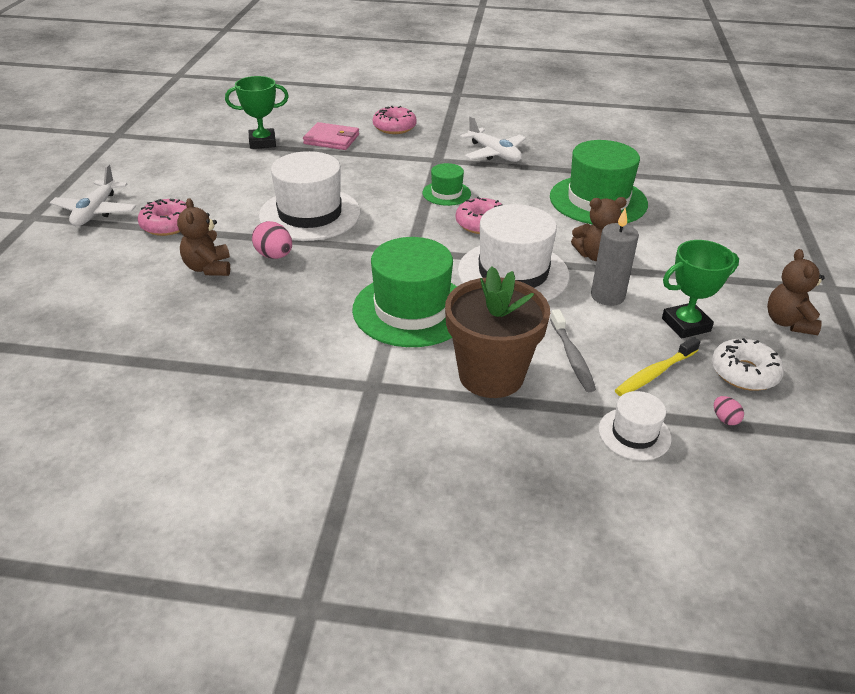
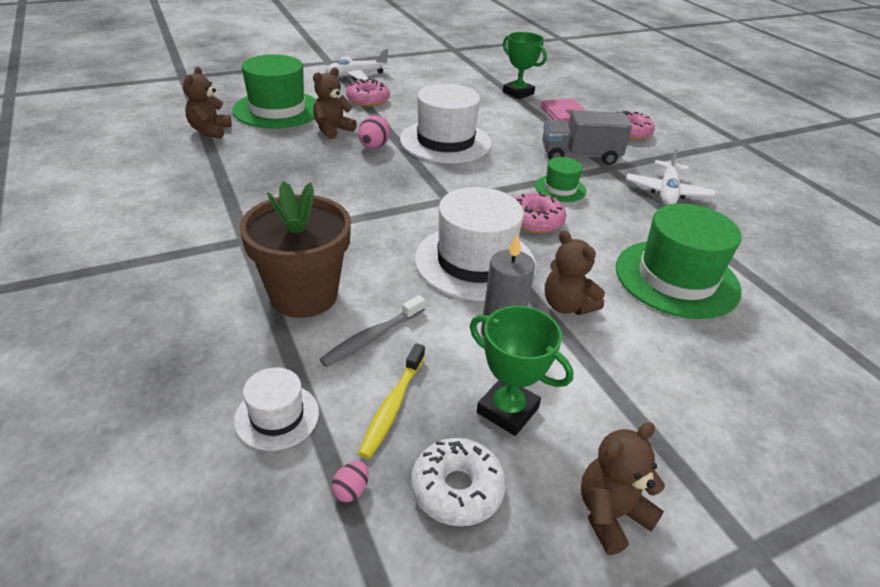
camera: 55 degrees right, 0 degrees up
green hat [352,237,457,347] -> green hat moved to [232,54,317,129]
yellow toothbrush [615,337,700,396] -> yellow toothbrush turned 90 degrees counterclockwise [358,343,425,459]
none -> brown teddy bear [183,67,232,139]
none -> grey truck [542,110,632,165]

